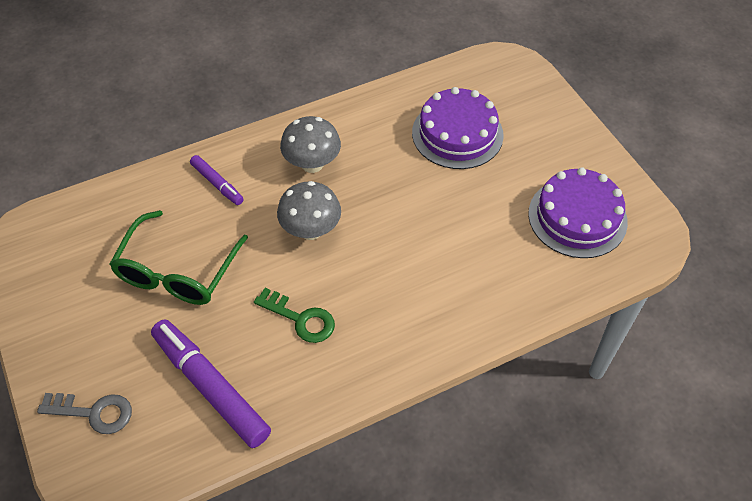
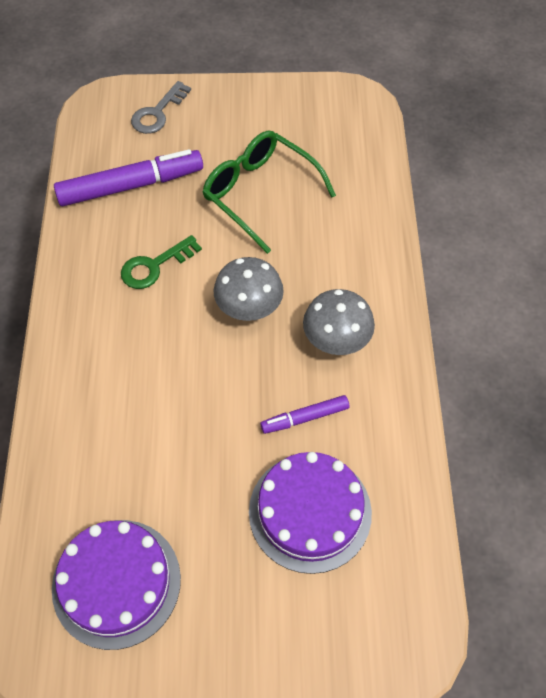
camera: 115 degrees right, 5 degrees up
purple marker [190,155,244,205] -> purple marker moved to [260,395,349,434]

